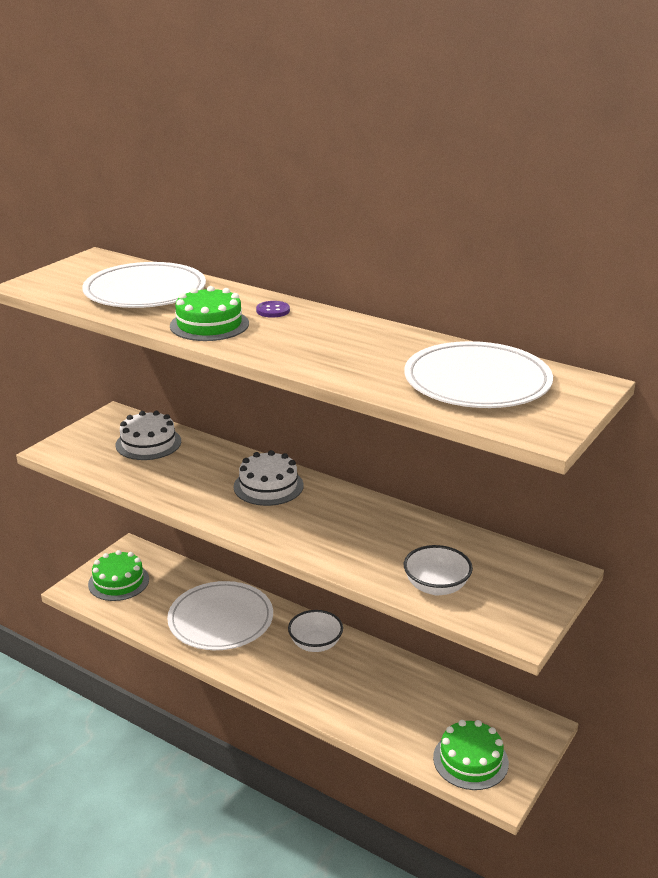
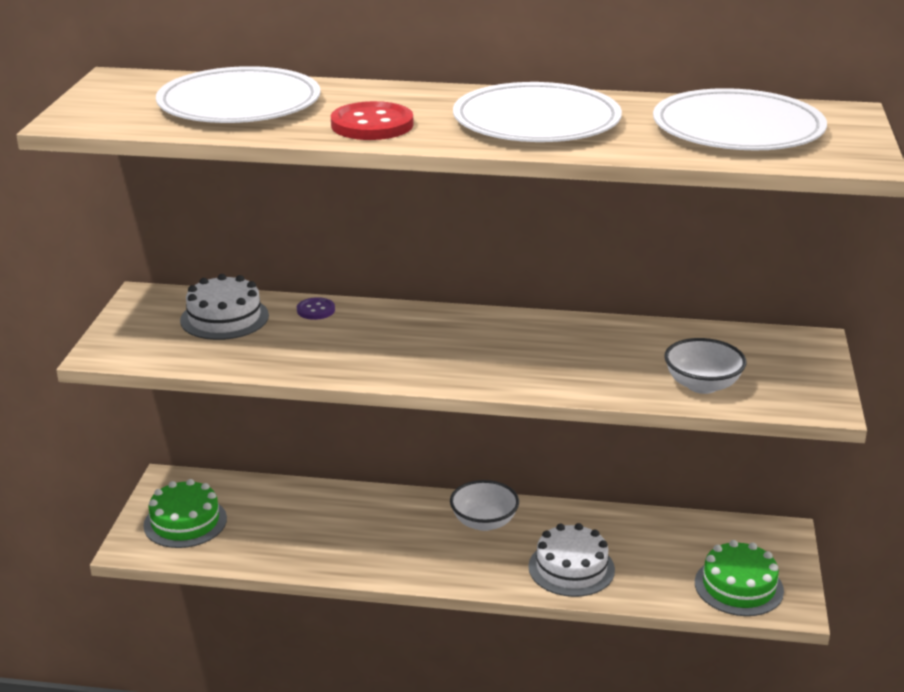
camera: 25 degrees left, 0 degrees up
white plate [167,581,273,650] -> white plate moved to [453,82,622,142]
green cake [170,286,249,341] -> red button [331,101,413,140]
white cake [234,450,304,506] -> white cake moved to [528,523,615,597]
purple button [256,301,290,318] -> purple button moved to [297,297,335,320]

